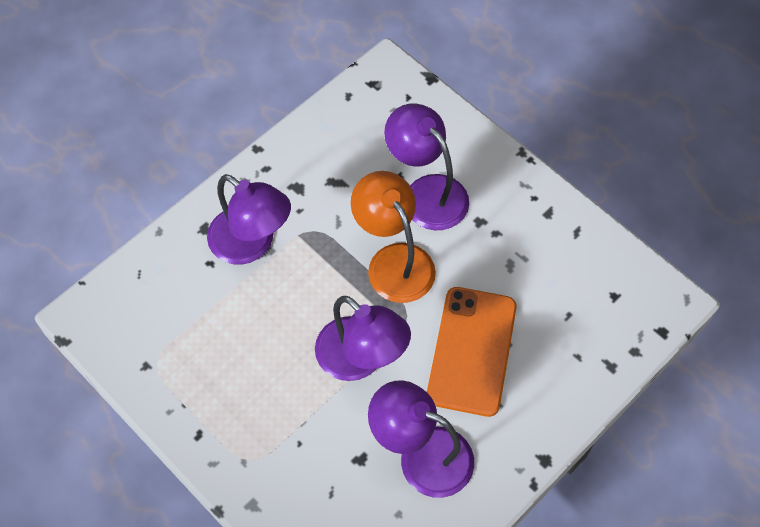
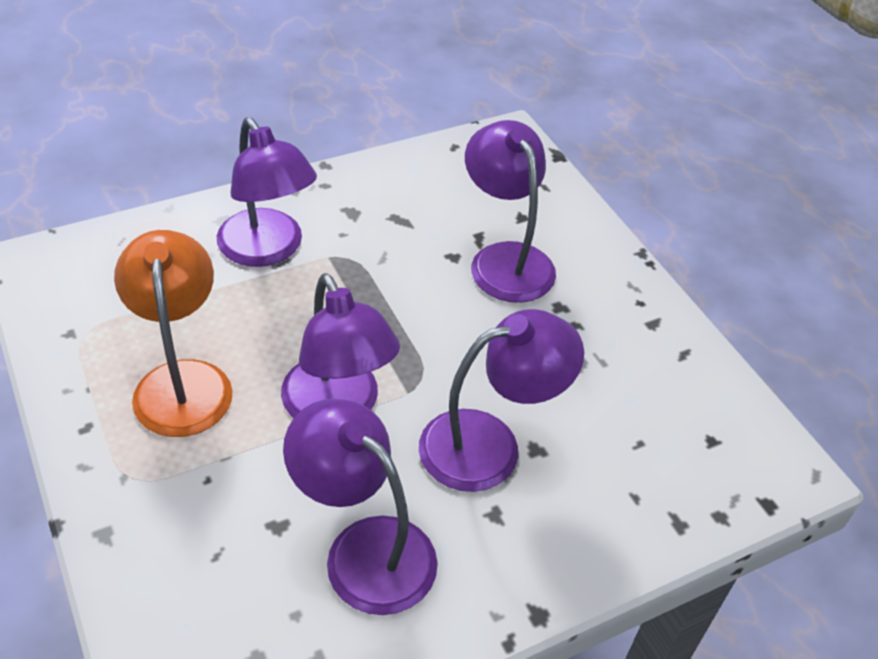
camera: 15 degrees right, 15 degrees down
orange lamp [351,171,436,303] -> orange lamp moved to [114,230,233,437]
orange phone [427,287,517,417] -> purple lamp [419,309,584,492]

